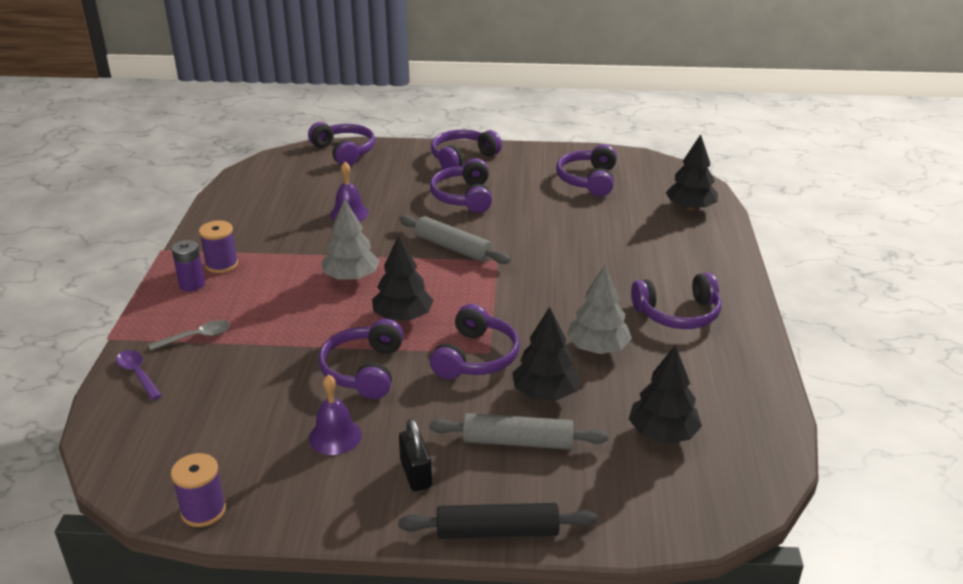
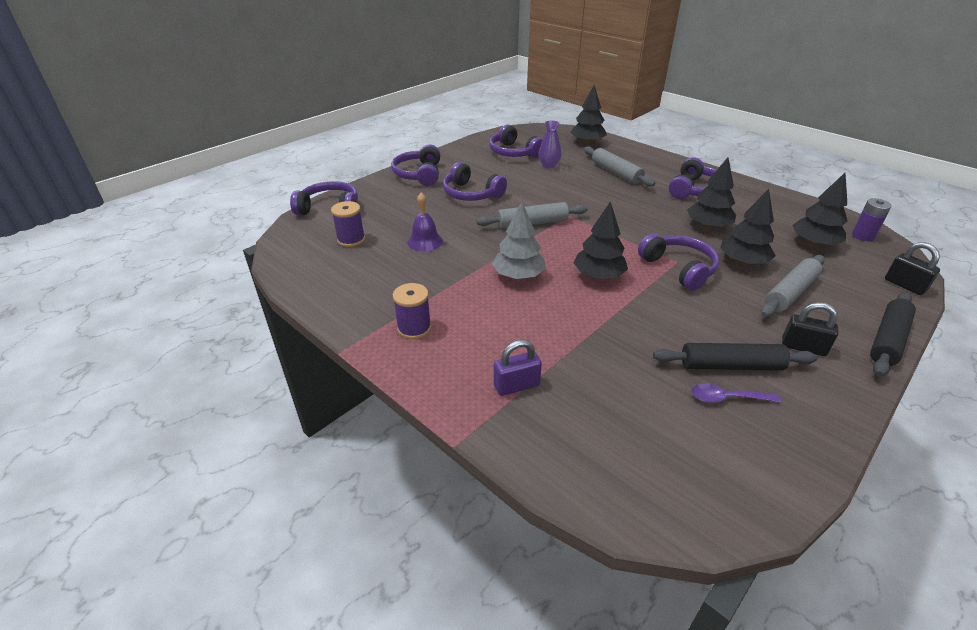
camera: 50 degrees left, 5 degrees up
purple spoon [116,350,162,400] -> purple spoon moved to [691,383,781,403]
grey spoon [149,320,230,350] -> purple padlock [494,340,542,396]
purple spool [171,453,226,527] -> purple spool moved to [331,201,365,247]
purple battery [172,240,205,291] -> purple battery moved to [852,198,892,241]
purple bell [309,375,362,455] -> black rolling pin [653,343,817,370]
purple headphones [318,319,404,399] -> none
grey tree [567,265,632,354] -> black tree [687,157,736,229]
none -> purple vase [538,120,562,169]
none -> grey rolling pin [584,146,655,186]
none -> black padlock [885,242,940,295]

